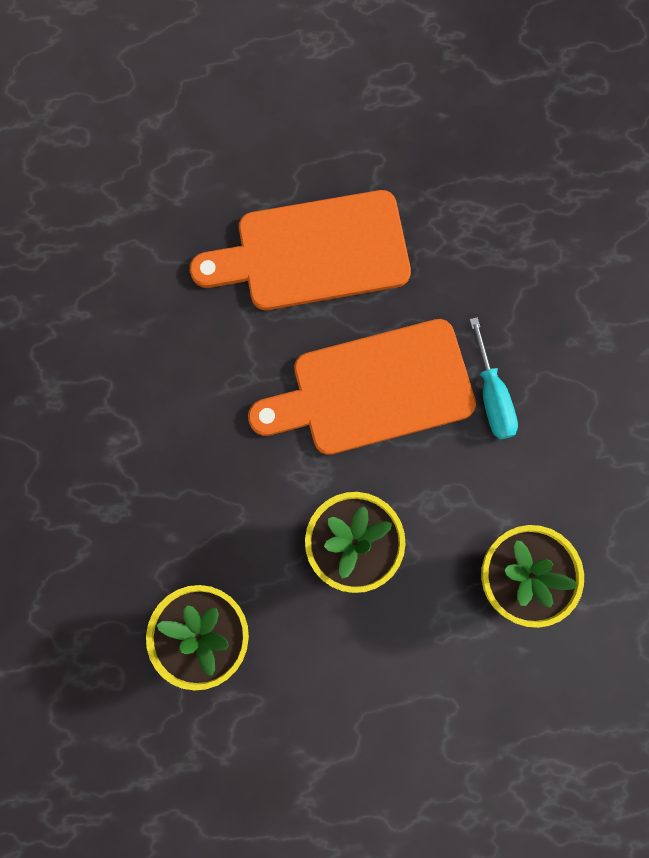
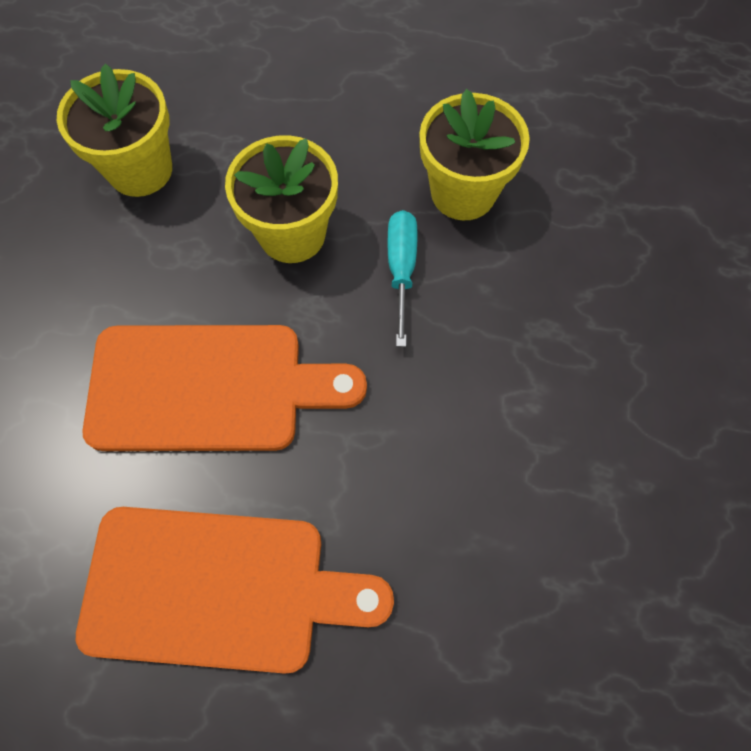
camera: 165 degrees left, 10 degrees down
turquoise screwdriver [470,317,518,439] -> turquoise screwdriver moved to [388,210,417,347]

